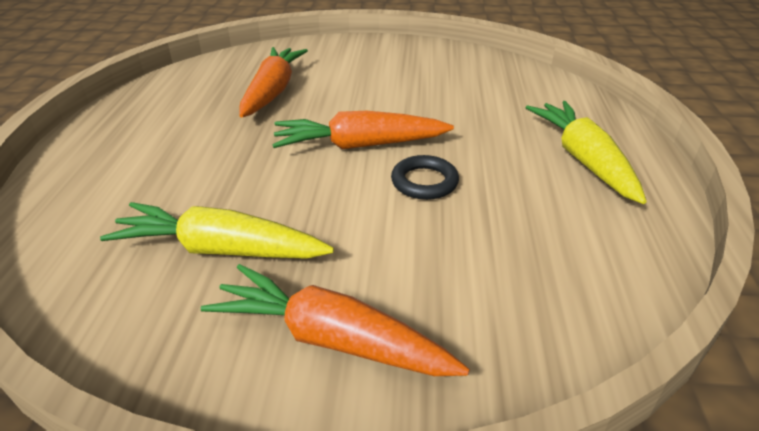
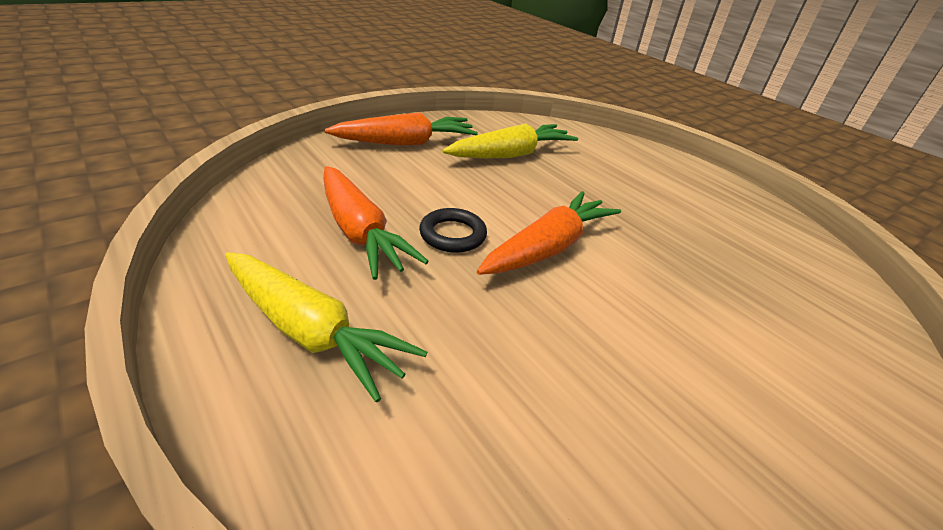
camera: 135 degrees right, 0 degrees up
orange carrot [239,47,308,118] -> orange carrot moved to [323,166,429,280]

